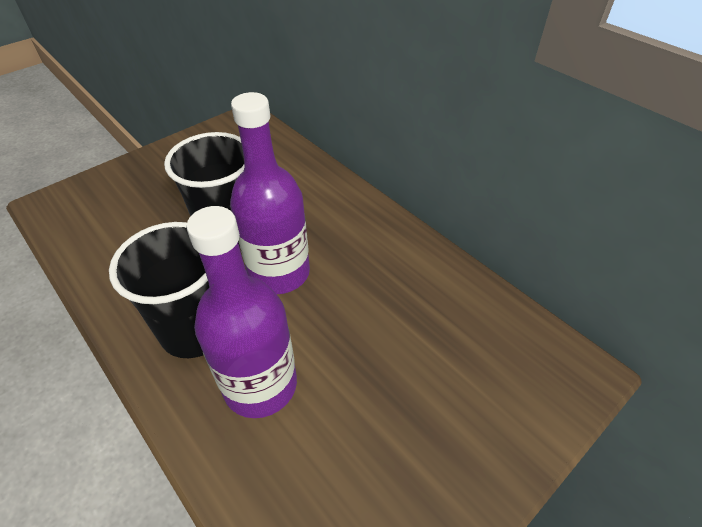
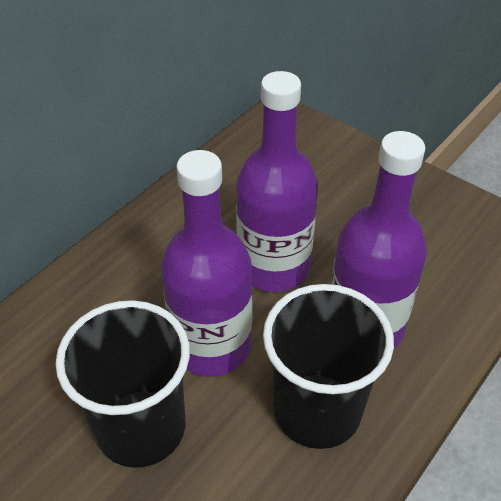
camera: 100 degrees left, 0 degrees up
none -> purple bottle [236,71,318,292]

